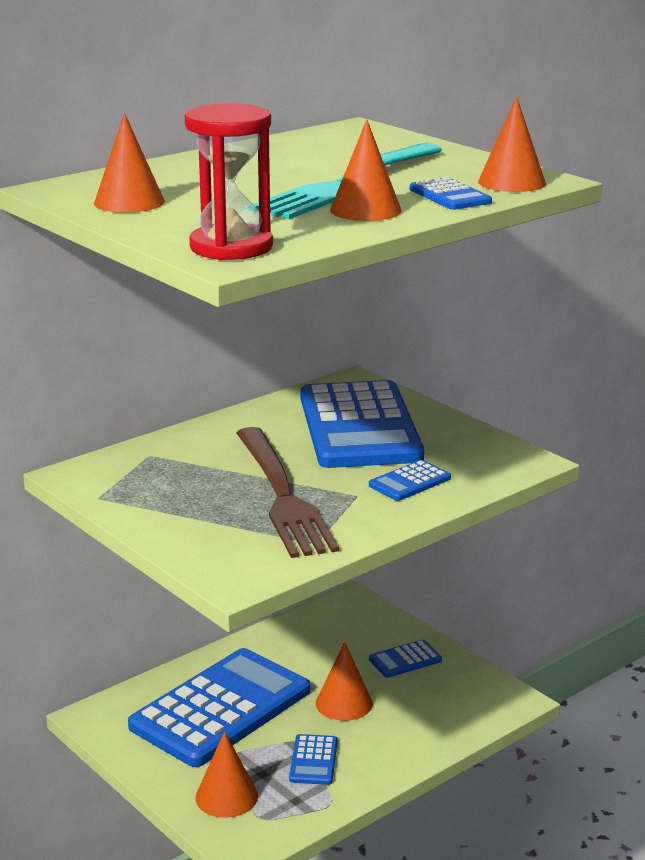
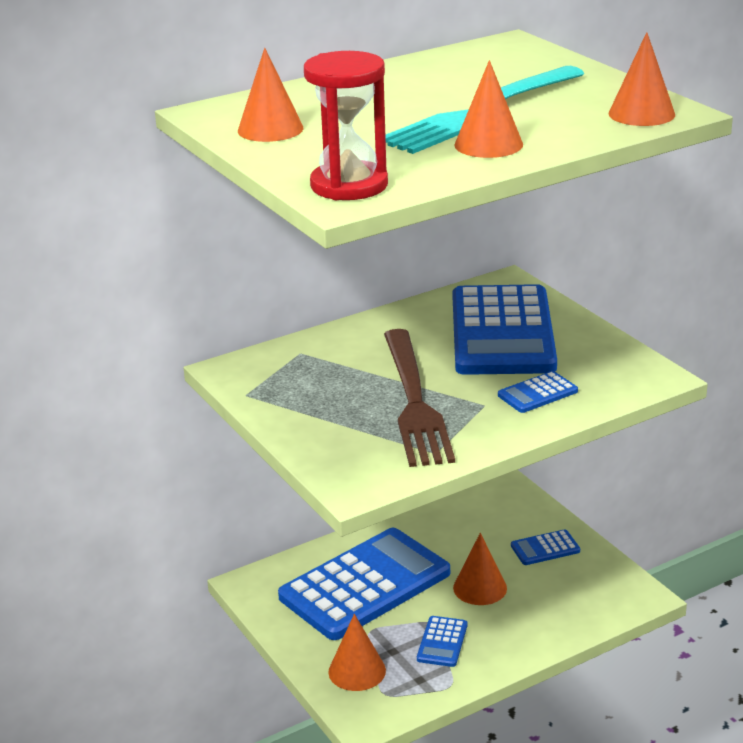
camera: 10 degrees right, 5 degrees up
blue calculator [410,177,492,210] -> none

